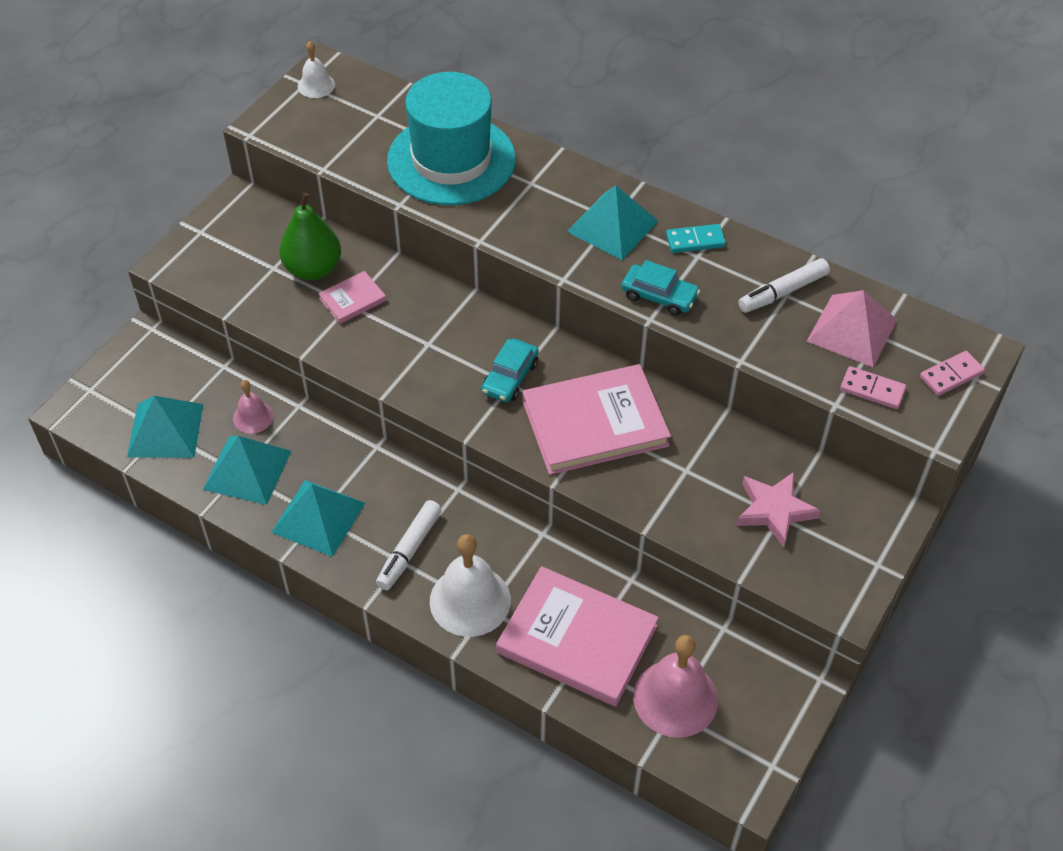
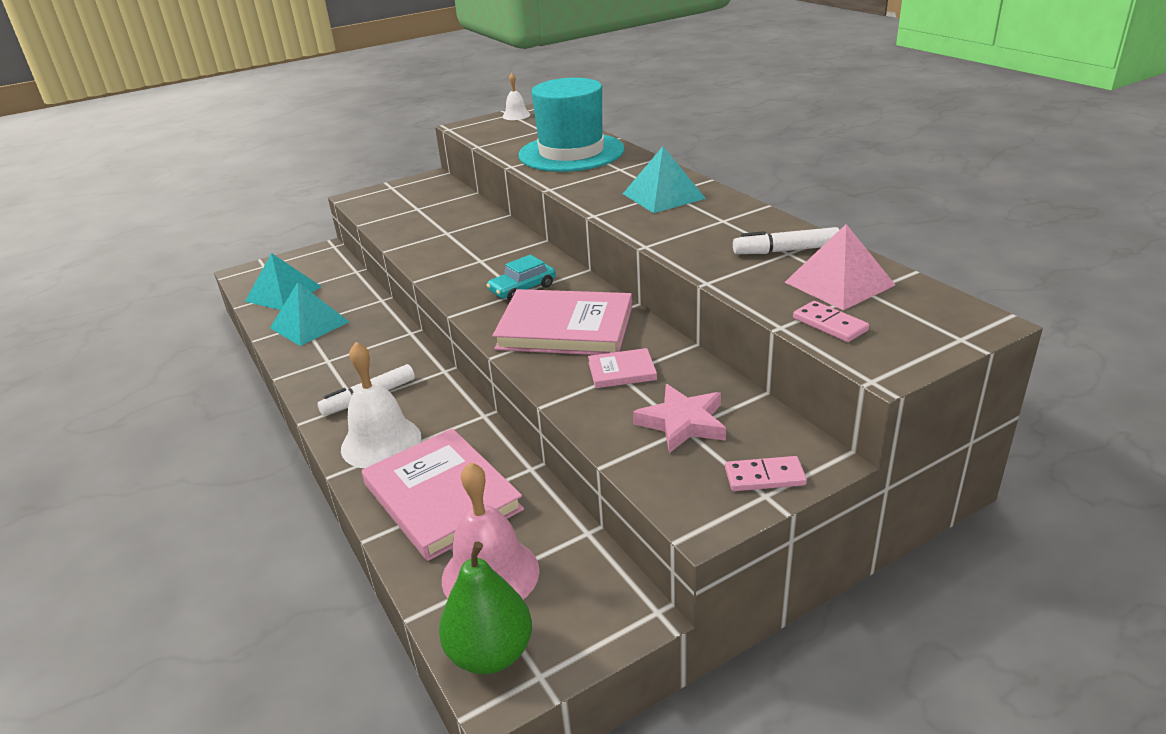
camera: 30 degrees right, 20 degrees down
pink bell [233,380,274,434] -> none
turquoise pyramid [271,480,365,557] -> none
green pear [279,193,341,280] -> green pear moved to [439,541,532,674]
pink book [318,271,386,324] -> pink book moved to [588,348,657,388]
turquoise car [621,260,700,316] -> none
turquoise domino [666,224,726,253] -> none
pink domino [920,351,985,396] -> pink domino moved to [725,456,807,491]

